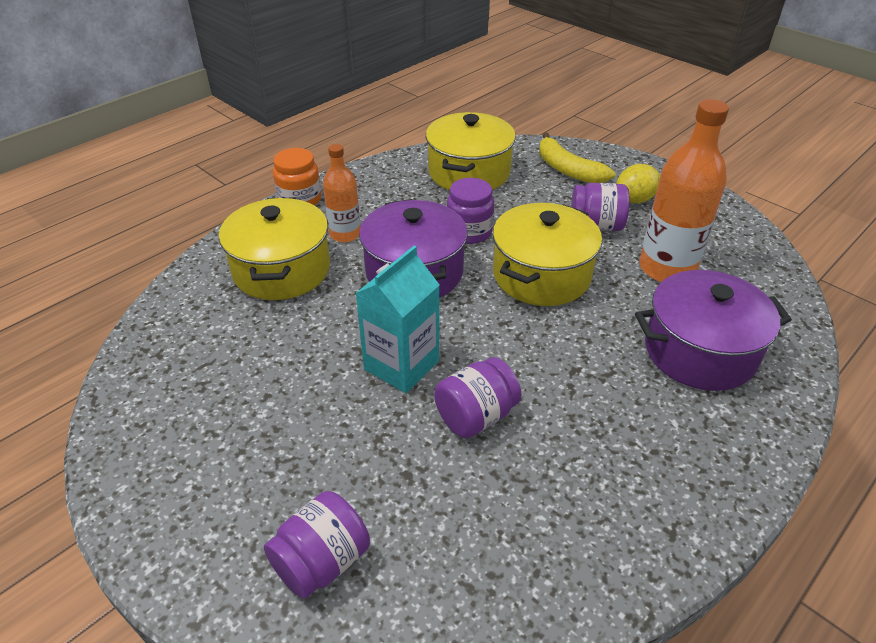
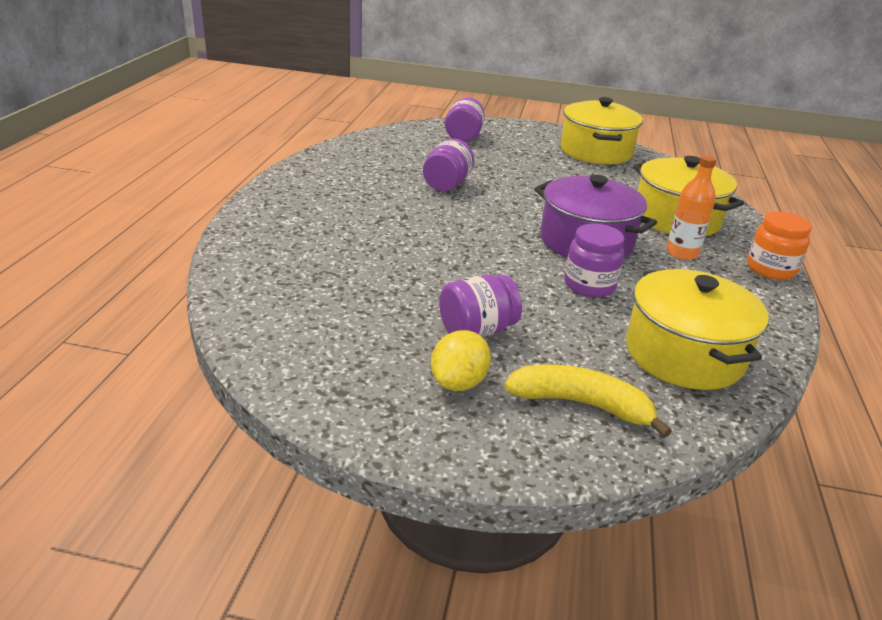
camera: 145 degrees right, 10 degrees down
turquoise carton [355,246,440,393] -> none
yellow pot [492,203,602,306] -> yellow pot moved to [561,97,643,164]
purple pot [635,270,792,391] -> none
orange bottle [639,99,729,282] -> none

